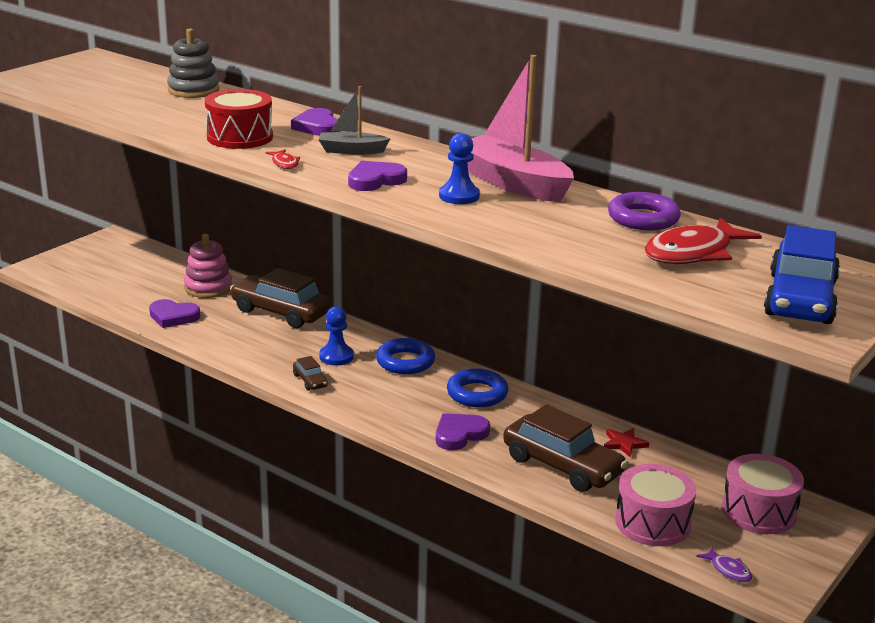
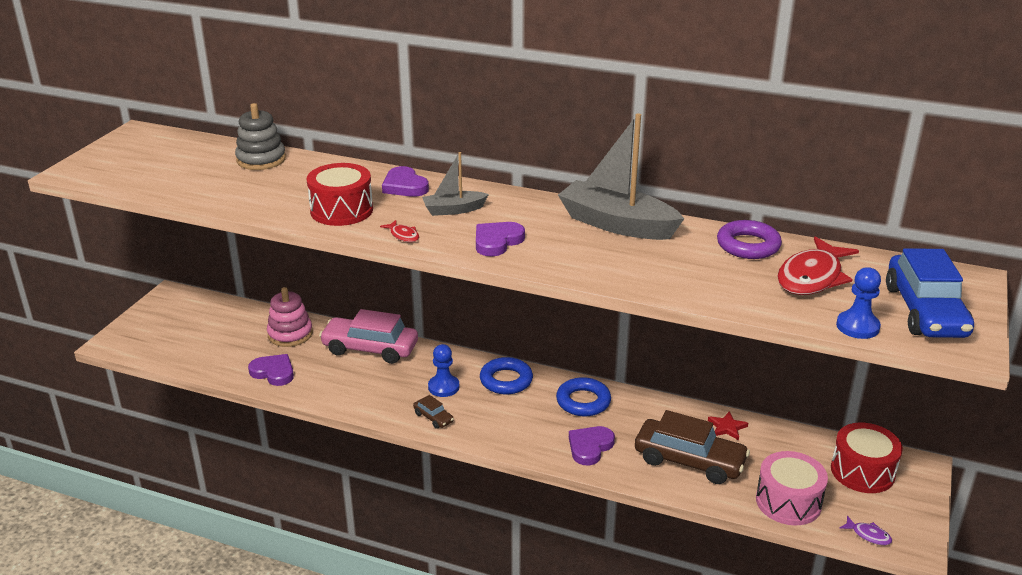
camera: 15 degrees left, 5 degrees up
purple heart [149,299,200,328] -> purple heart turned 150 degrees counterclockwise [248,354,294,386]
brown car [230,268,331,328] -> pink car [319,309,418,364]
blue pawn [439,133,480,204] -> blue pawn moved to [836,267,881,339]
pink boat [467,55,574,202] -> grey boat [558,114,684,240]
pink drum [722,454,804,534] -> red drum [831,423,903,493]

